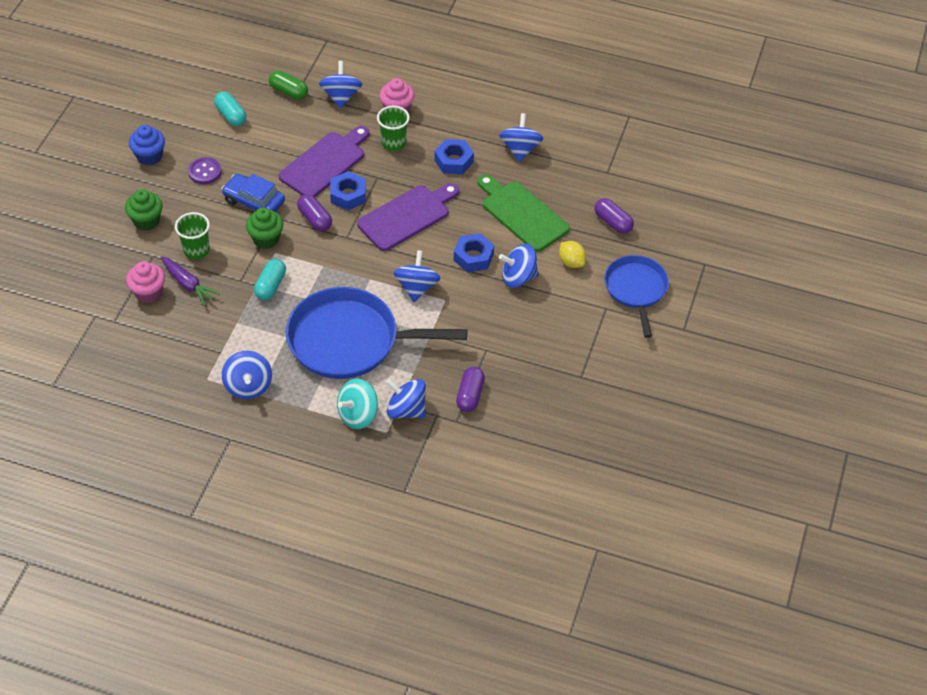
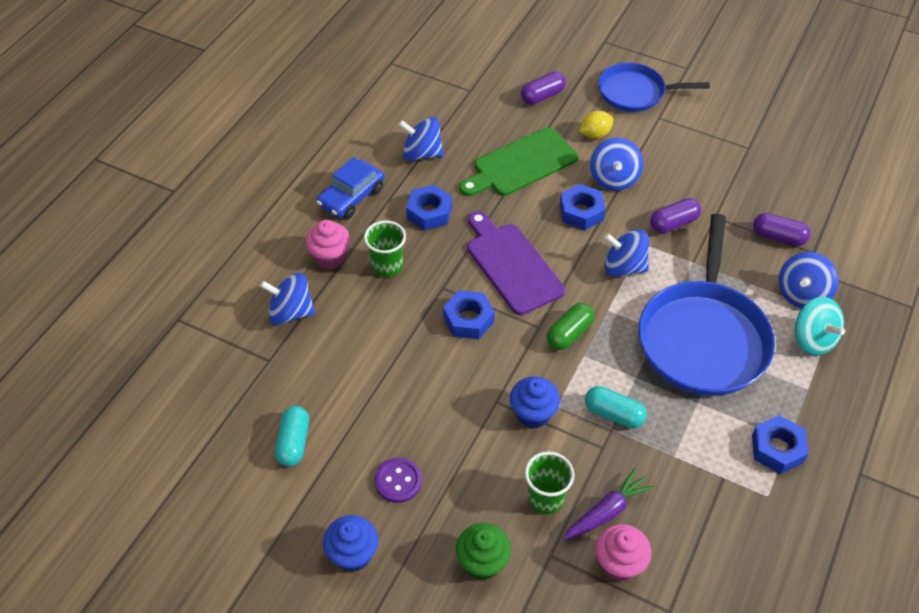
camera: 80 degrees left, 0 degrees up
turquoise capsule [214,91,246,126] -> turquoise capsule turned 60 degrees counterclockwise [275,406,309,467]
blue car [222,174,285,212] -> blue car moved to [317,157,384,219]
blue spinning top [222,351,272,399] -> blue nut [752,415,809,474]
green cupcake [246,207,283,249] -> blue cupcake [510,376,560,429]
green capsule [269,71,308,100] -> green capsule moved to [547,303,594,350]
purple cutting board [278,126,369,197] -> none
purple capsule [297,194,332,231] -> purple capsule moved to [650,198,701,233]

